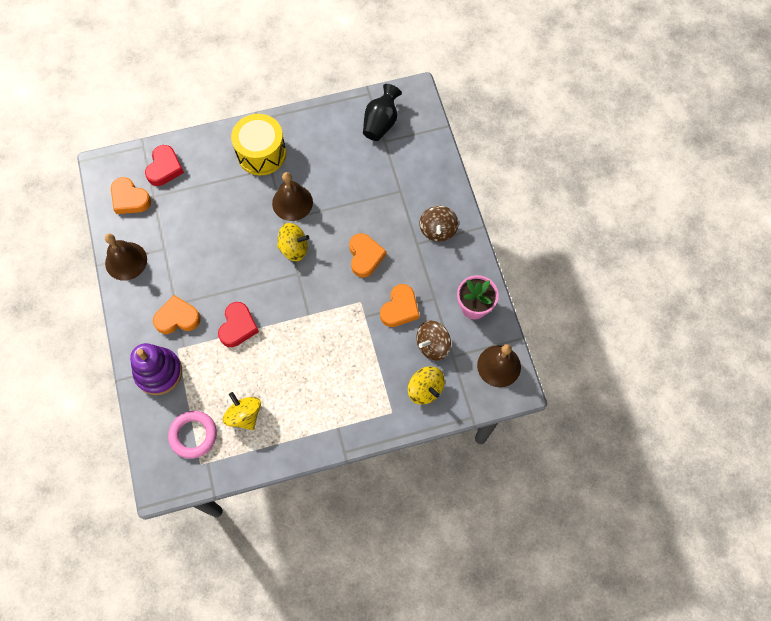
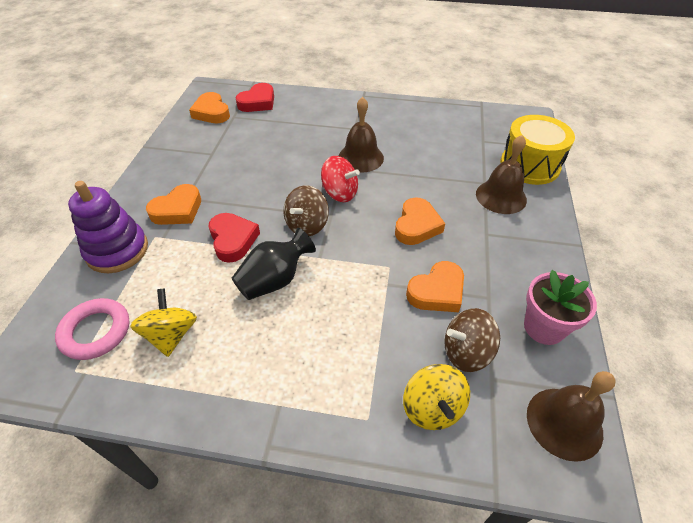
camera: 25 degrees right, 20 degrees down
brown bell [105,234,147,281] -> brown bell moved to [476,135,527,214]
orange heart [153,295,201,334] -> orange heart turned 120 degrees clockwise [146,184,201,225]
red heart [218,302,259,347] -> red heart turned 60 degrees counterclockwise [209,213,260,263]
yellow drum [231,114,286,175] -> yellow drum moved to [500,115,575,185]
yellow spinning top [277,223,309,261] -> red spinning top [321,156,360,202]
black vase [363,84,402,141] -> black vase moved to [232,228,316,300]
brown spinning top [419,206,459,241] -> brown spinning top moved to [283,185,329,236]

